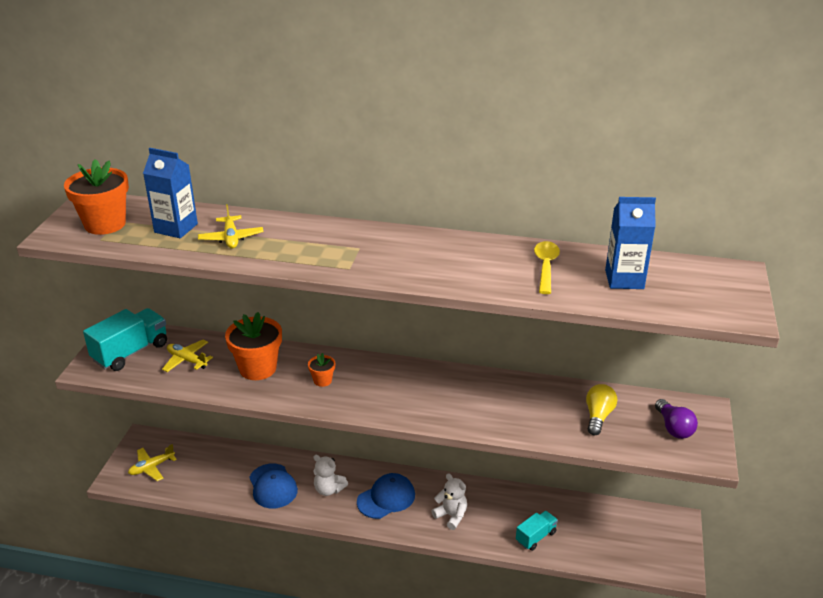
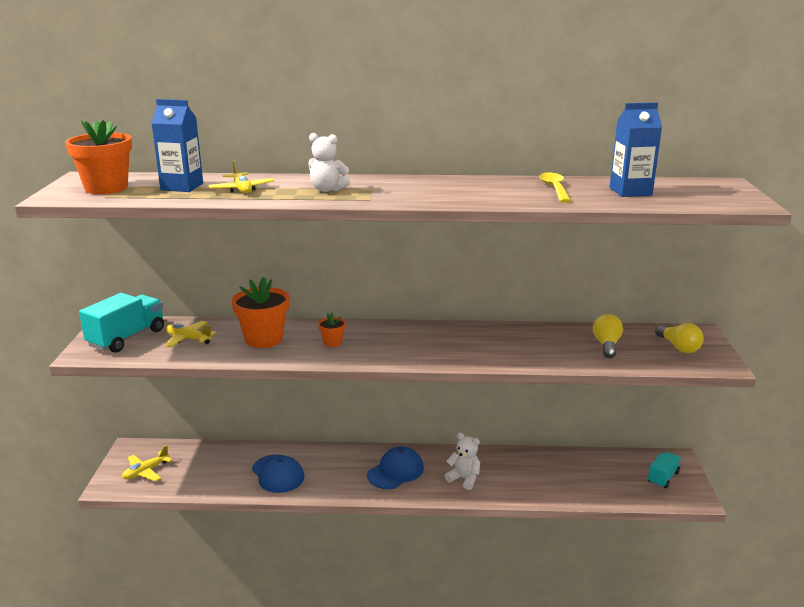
camera: 10 degrees left, 10 degrees down
white teddy bear [313,455,348,496] -> white teddy bear moved to [308,133,350,192]
turquoise truck [516,511,558,551] -> turquoise truck moved to [648,452,681,488]
purple light bulb [655,399,698,439] -> yellow light bulb [655,323,704,353]

